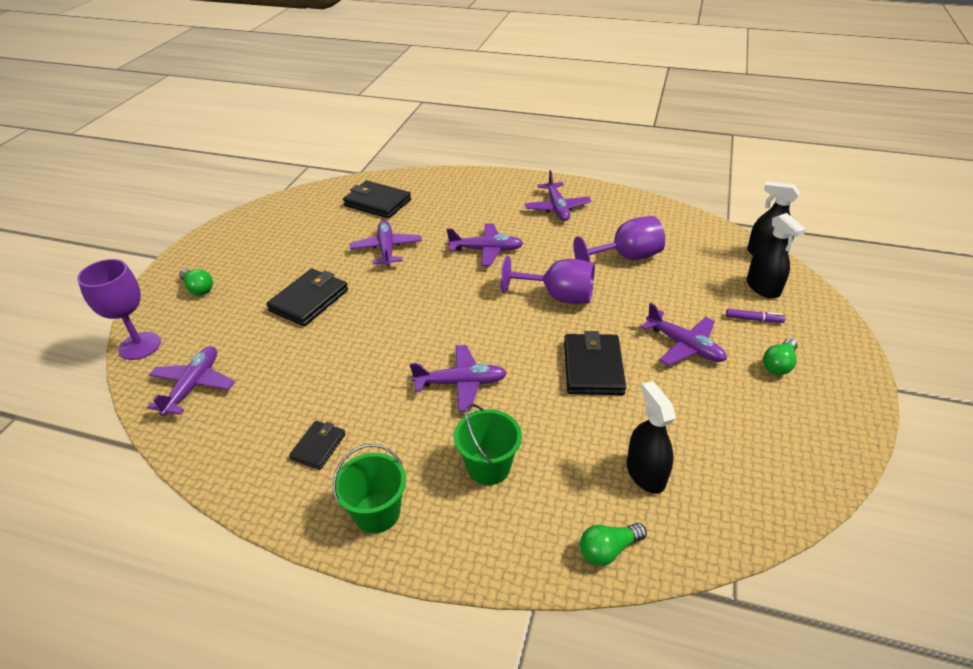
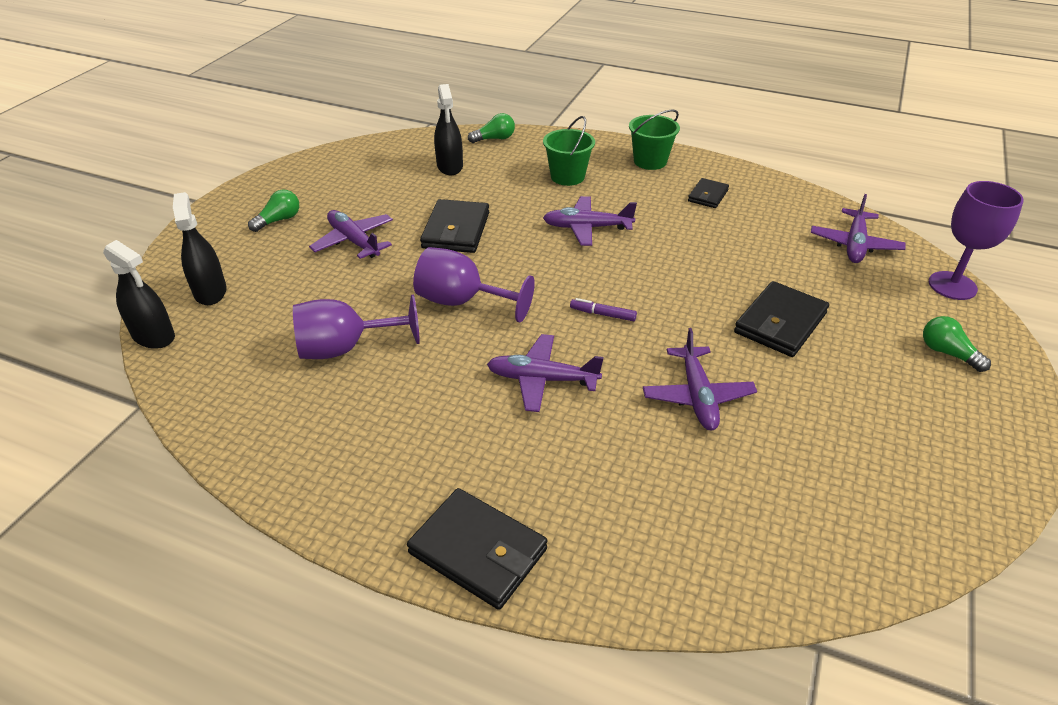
camera: 175 degrees left, 0 degrees up
black wallet [343,181,411,218] -> black wallet moved to [407,488,548,610]
purple plane [525,170,591,221] -> none
purple marker [726,309,785,323] -> purple marker moved to [570,298,637,321]

